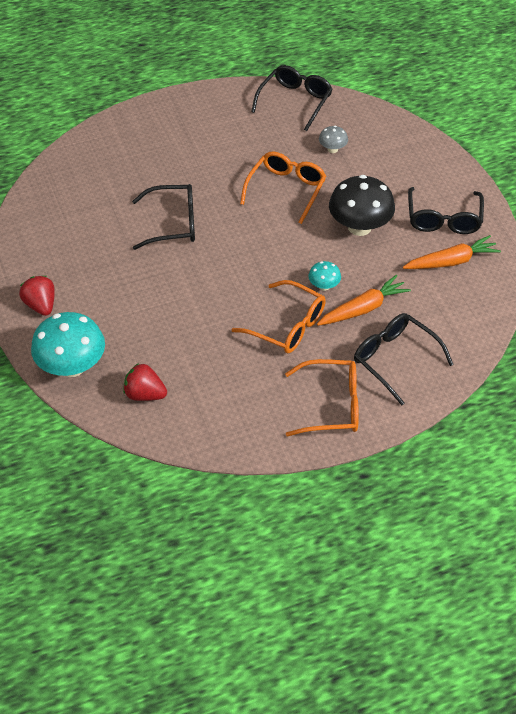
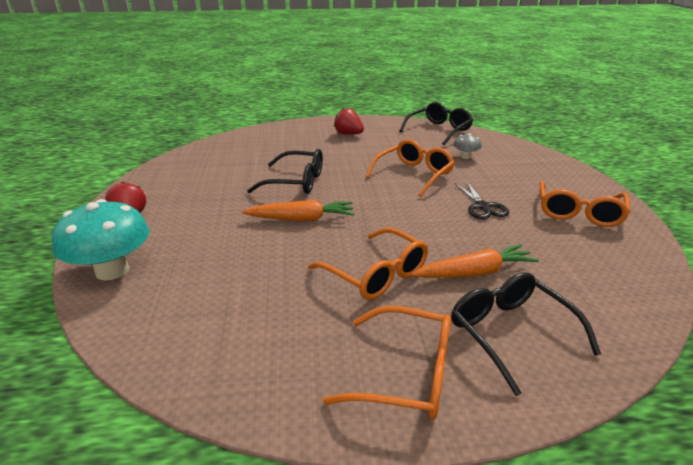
camera: 15 degrees right, 20 degrees down
red strawberry [123,363,167,401] -> red strawberry moved to [334,108,364,135]
turquoise mushroom [308,261,341,291] -> none
black mushroom [329,175,395,236] -> black scissors [455,181,509,219]
orange carrot [403,235,501,269] -> orange carrot moved to [242,200,355,221]
black glasses [408,187,484,234] -> orange glasses [540,181,630,227]

